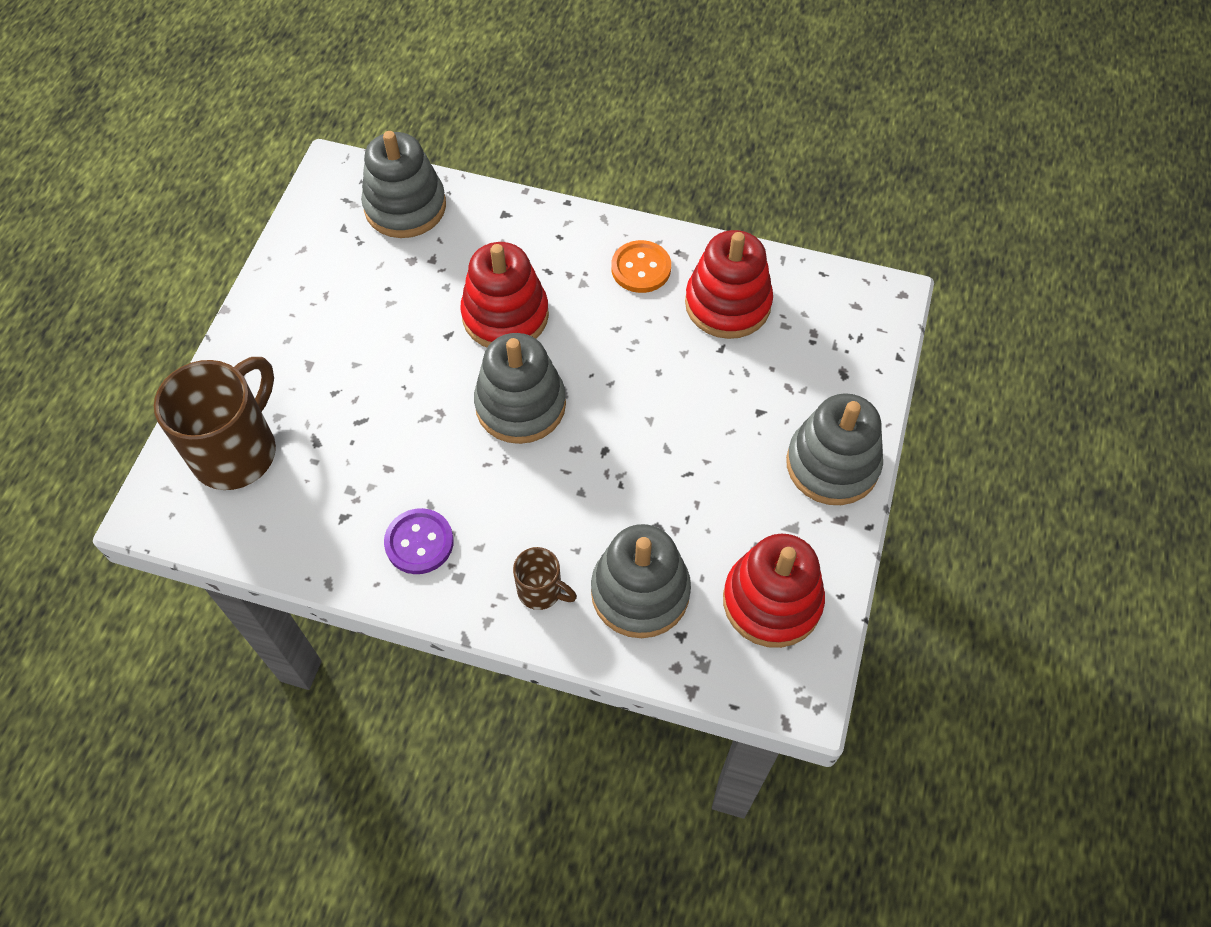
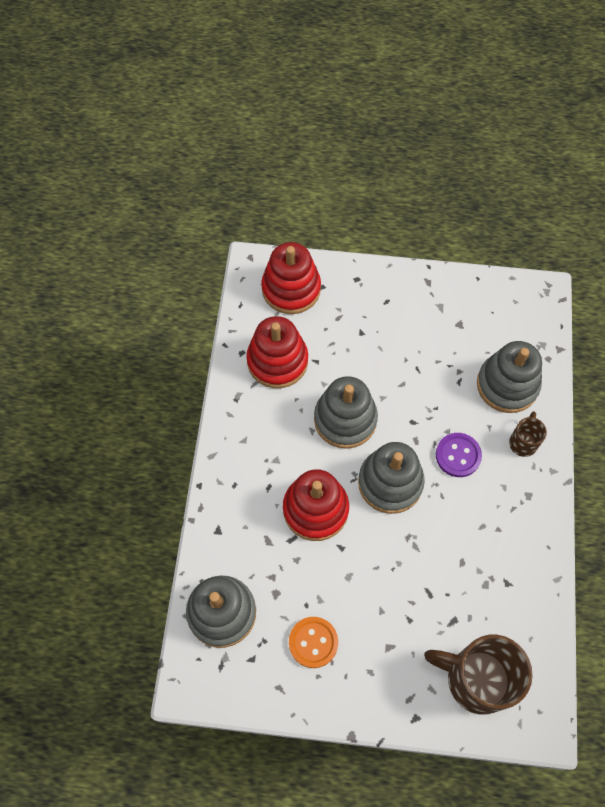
camera: 100 degrees left, 5 degrees up
purple button [384,508,454,574] -> purple button moved to [436,433,482,477]
orange button [611,240,671,293] -> orange button moved to [289,617,338,668]
red stacking toy [723,534,825,648] -> red stacking toy moved to [261,242,321,314]
grey stacking toy [786,393,883,505] -> grey stacking toy moved to [314,376,378,449]

